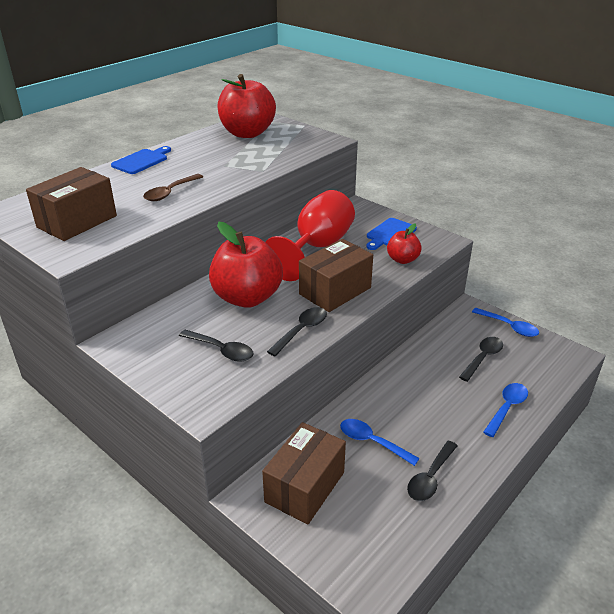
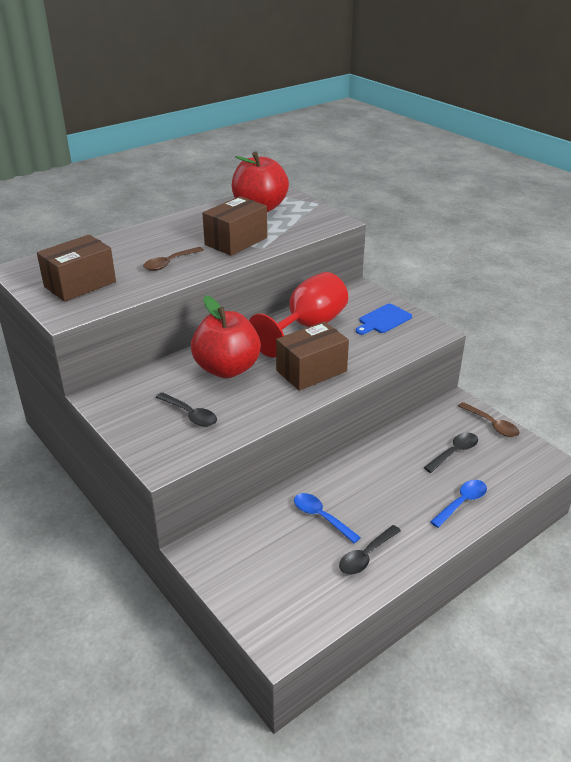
camera: 10 degrees right, 0 degrees up
blue cutting board [111,146,171,174] -> none
brown box [262,422,346,524] -> brown box moved to [202,196,267,256]
black spoon [267,307,327,356] -> none
red apple [387,223,422,264] -> none
blue spoon [472,308,539,337] -> brown spoon [458,402,520,437]

